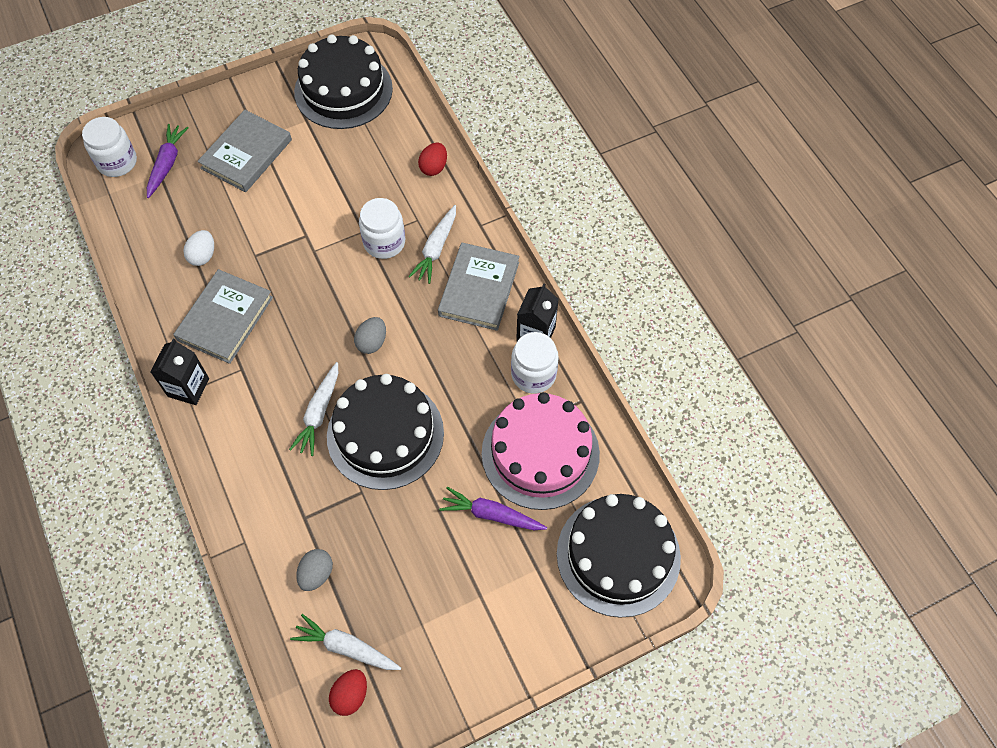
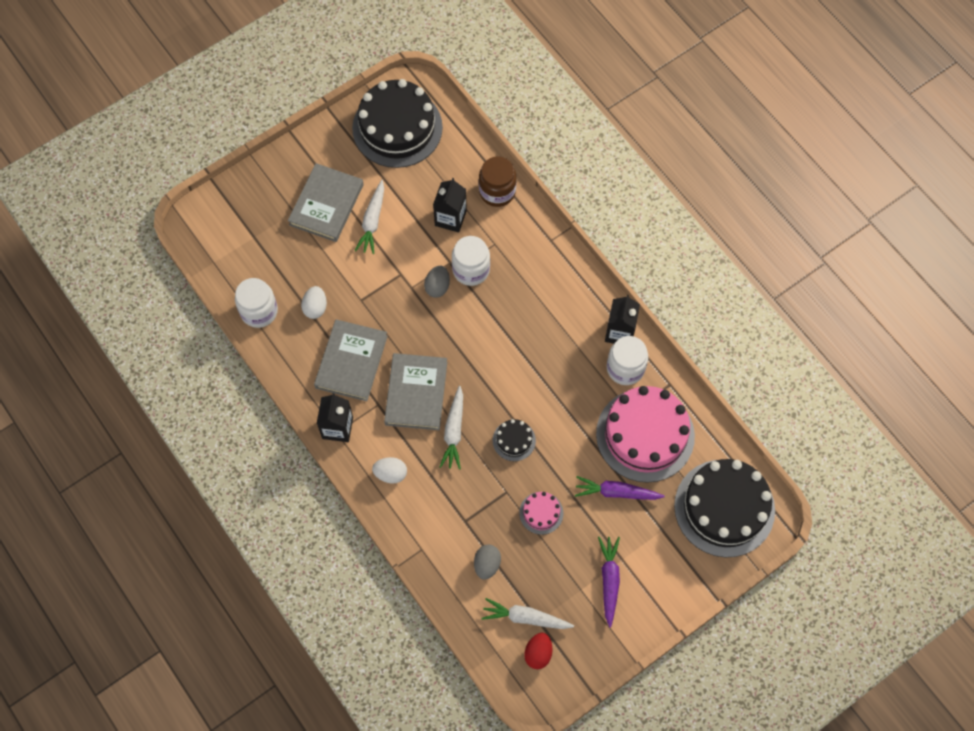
camera: 10 degrees left, 5 degrees up
white jar [82,117,137,177] -> white jar moved to [235,278,278,328]
purple carrot [147,124,189,198] -> purple carrot moved to [598,537,620,627]
black cake [327,374,444,490] -> black cake [493,419,536,461], size x0.44
grey egg [354,317,386,354] -> grey egg moved to [424,265,450,298]
white carrot [408,205,456,284] -> white carrot moved to [355,180,384,254]
red egg [418,143,447,176] -> brown jar [479,156,516,207]
grey book [438,243,519,331] -> grey book moved to [384,353,447,430]
none -> white egg [372,457,407,484]
none -> black carton [433,178,467,233]
none -> pink cake [519,492,563,535]

